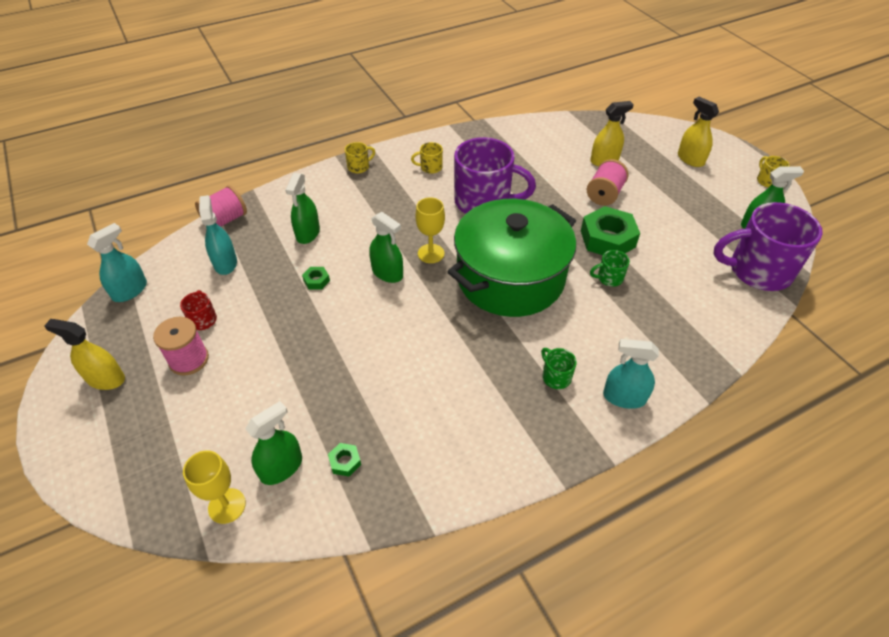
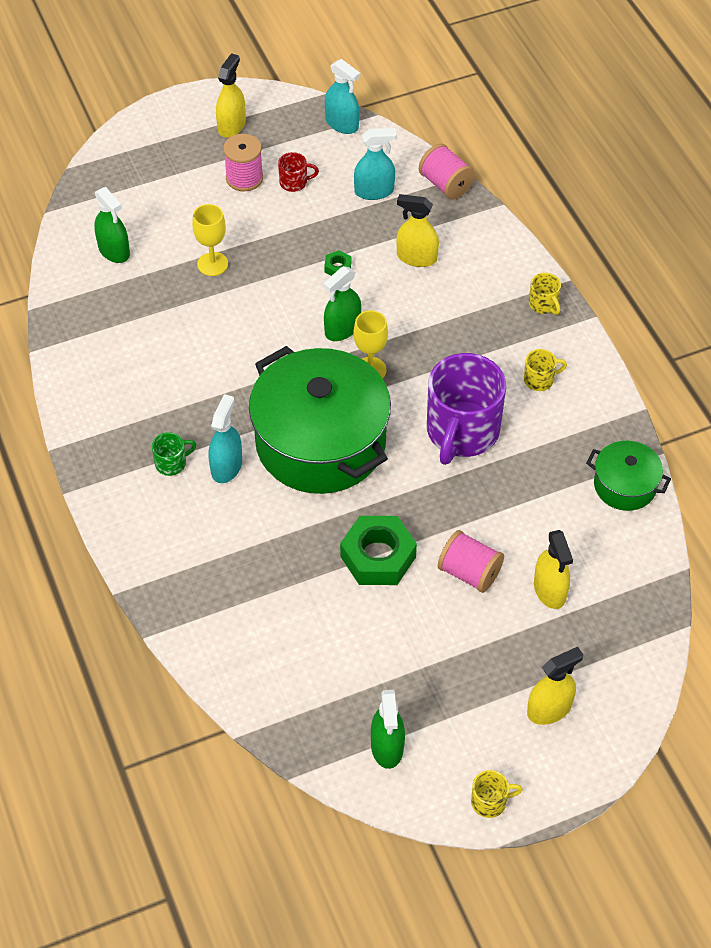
camera: 95 degrees right, 5 degrees up
yellow goblet [183,450,246,524] -> yellow goblet moved to [192,204,228,276]
green spray bottle [286,173,320,244] -> yellow spray bottle [396,194,439,267]
green nut [328,443,361,477] -> none
yellow mug [411,142,443,174] -> yellow mug turned 75 degrees clockwise [524,349,567,391]
green mug [590,250,630,287] -> none
turquoise spray bottle [603,339,659,409] -> turquoise spray bottle moved to [209,394,242,483]
purple mug [714,202,823,291] -> none
none -> green pot [586,441,671,511]

